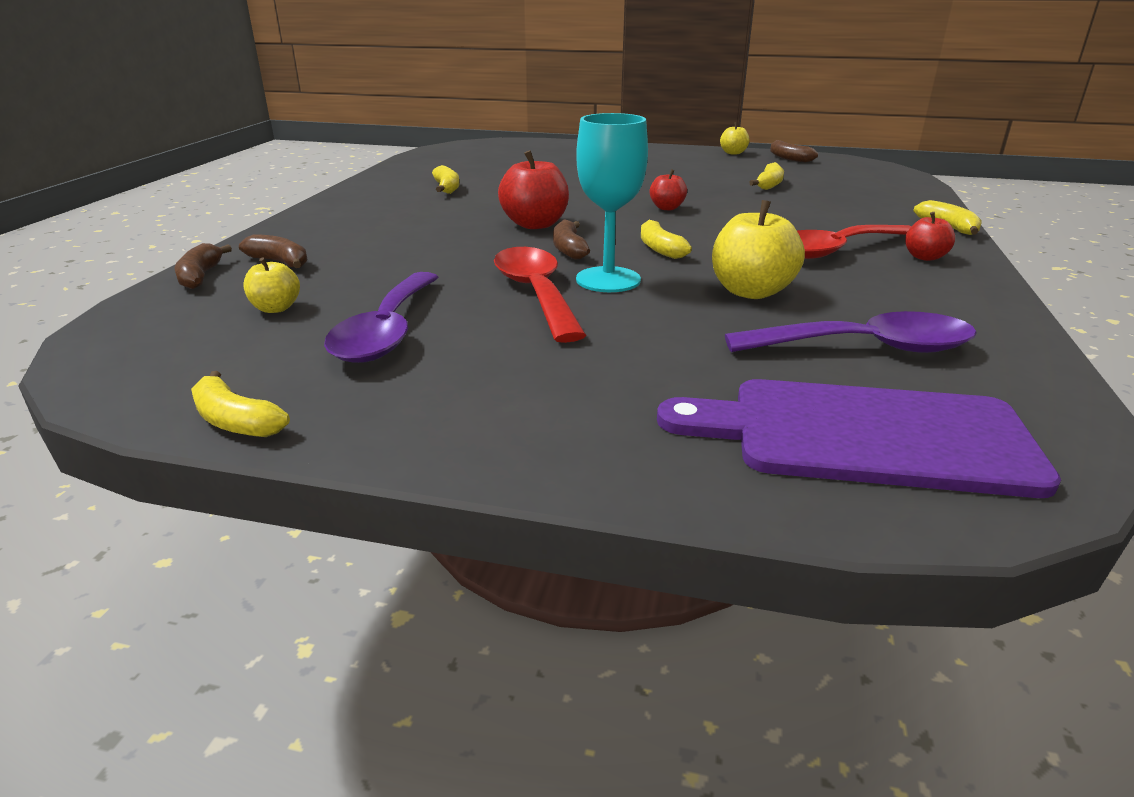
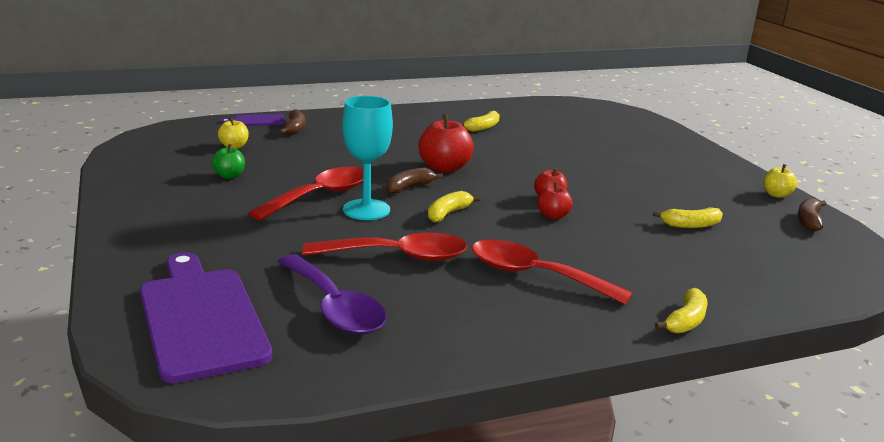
camera: 55 degrees right, 5 degrees down
brown banana [174,243,232,289] -> purple cutting board [221,114,285,126]
yellow banana [191,371,290,437] -> none
purple spoon [324,272,439,363] -> green apple [211,144,245,179]
yellow apple [712,200,805,299] -> red spoon [302,233,468,261]
red apple [905,212,955,261] -> red apple moved to [537,182,573,219]

